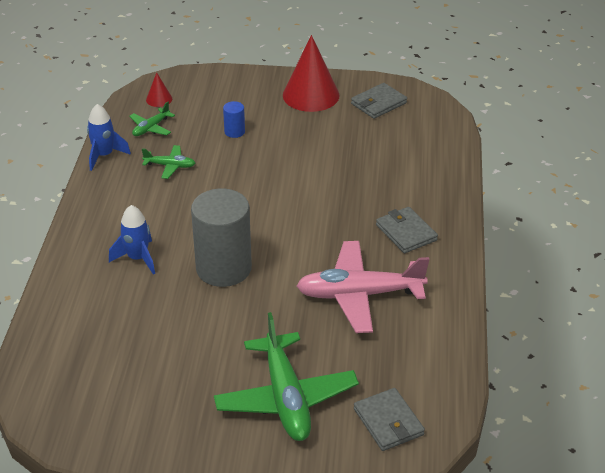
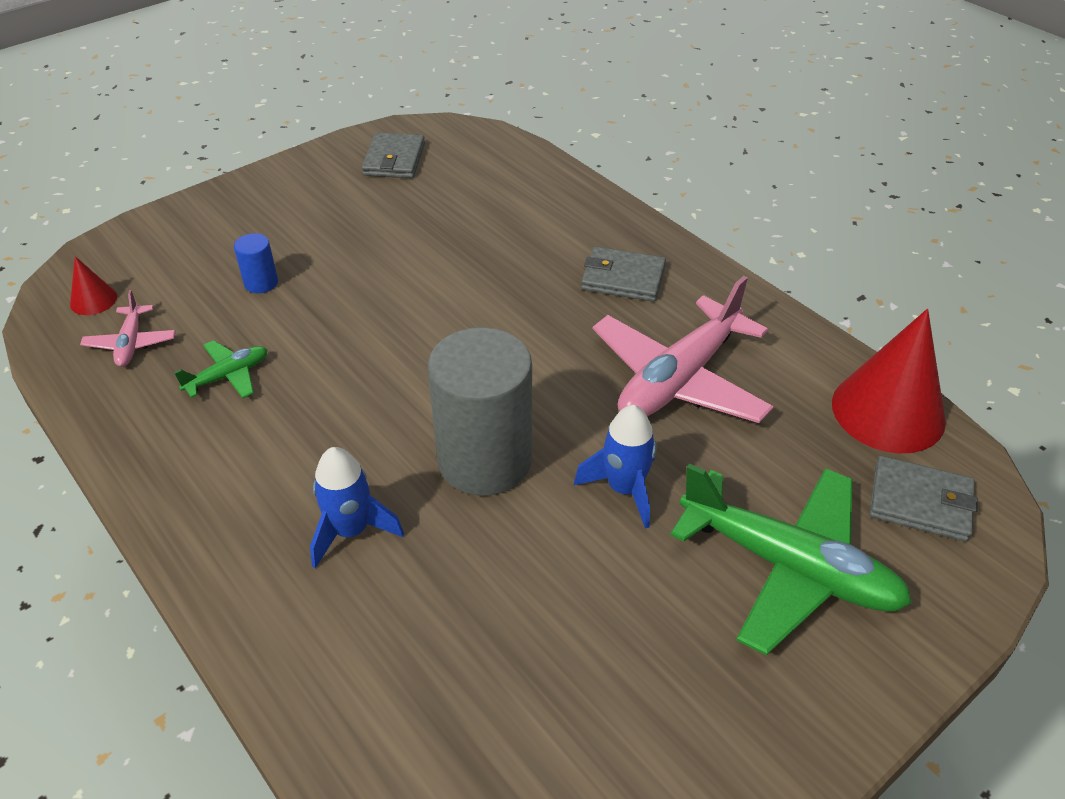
camera: 45 degrees left, 5 degrees up
blue rocket [87,104,131,171] -> blue rocket moved to [574,405,657,529]
green plane [129,102,175,136] -> pink plane [80,290,176,367]
red cone [283,35,340,112] -> red cone moved to [832,309,946,453]

